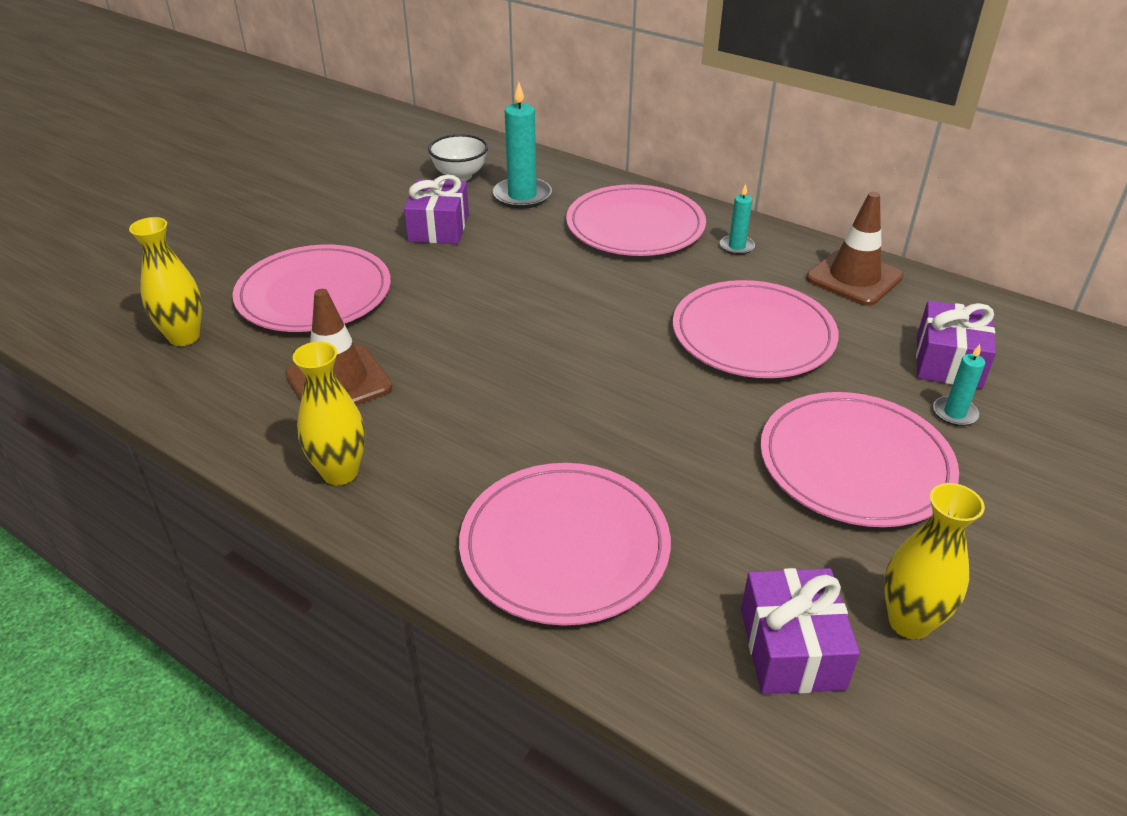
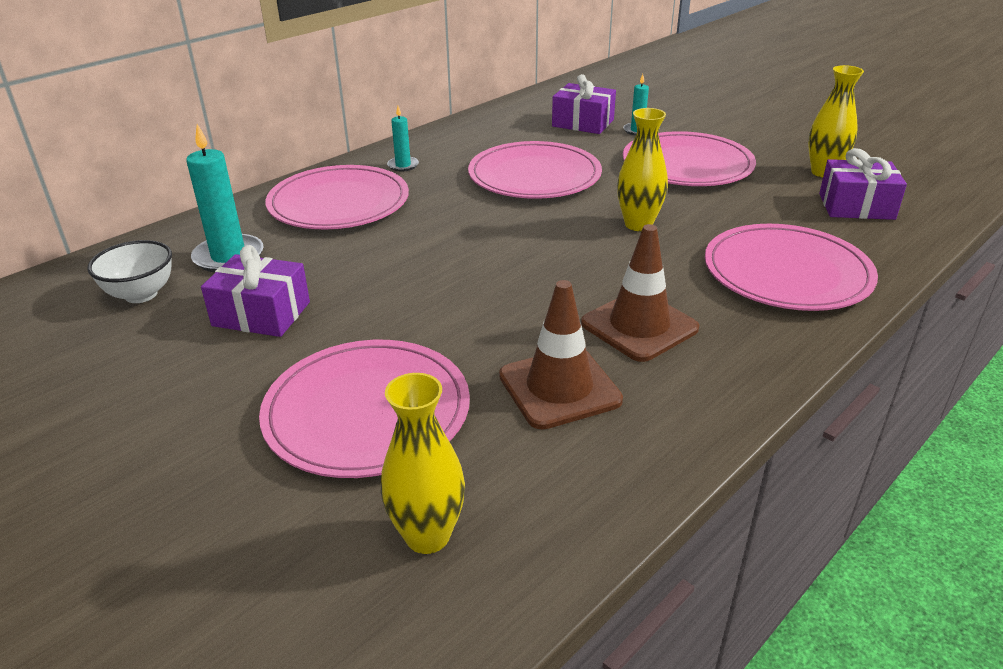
camera: 80 degrees left, 5 degrees down
yellow vase [293,342,365,485] -> yellow vase moved to [617,108,668,231]
brown traffic cone [806,192,904,306] -> brown traffic cone moved to [581,224,699,362]

